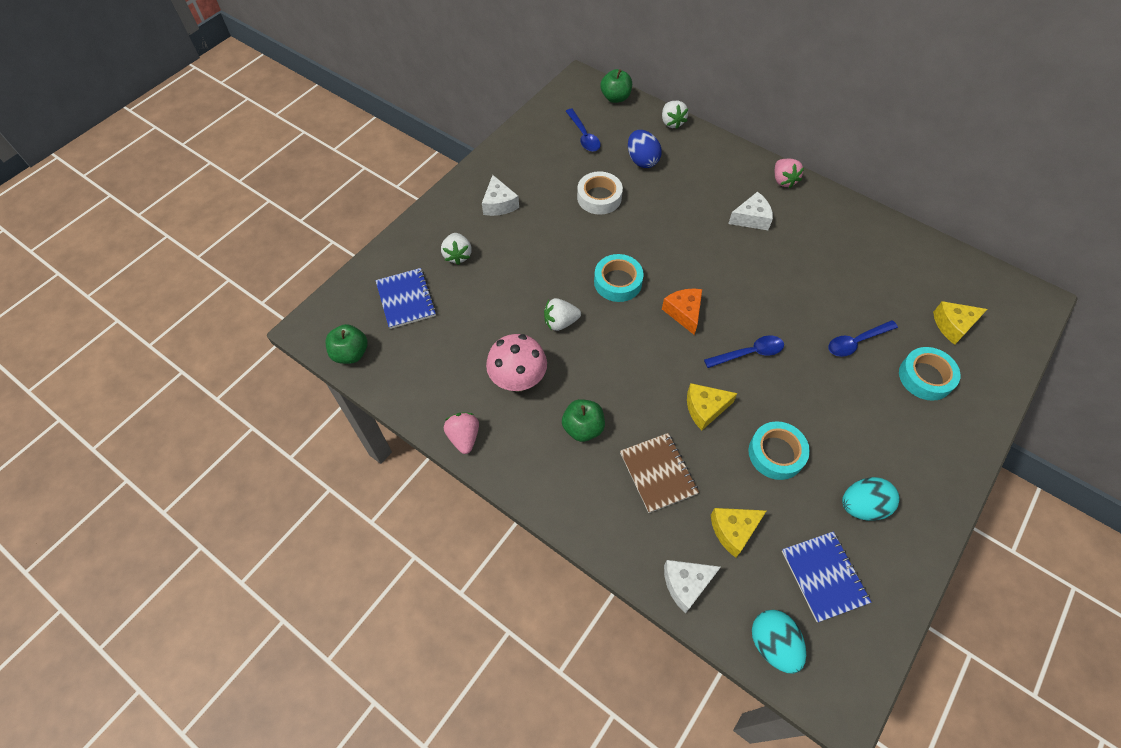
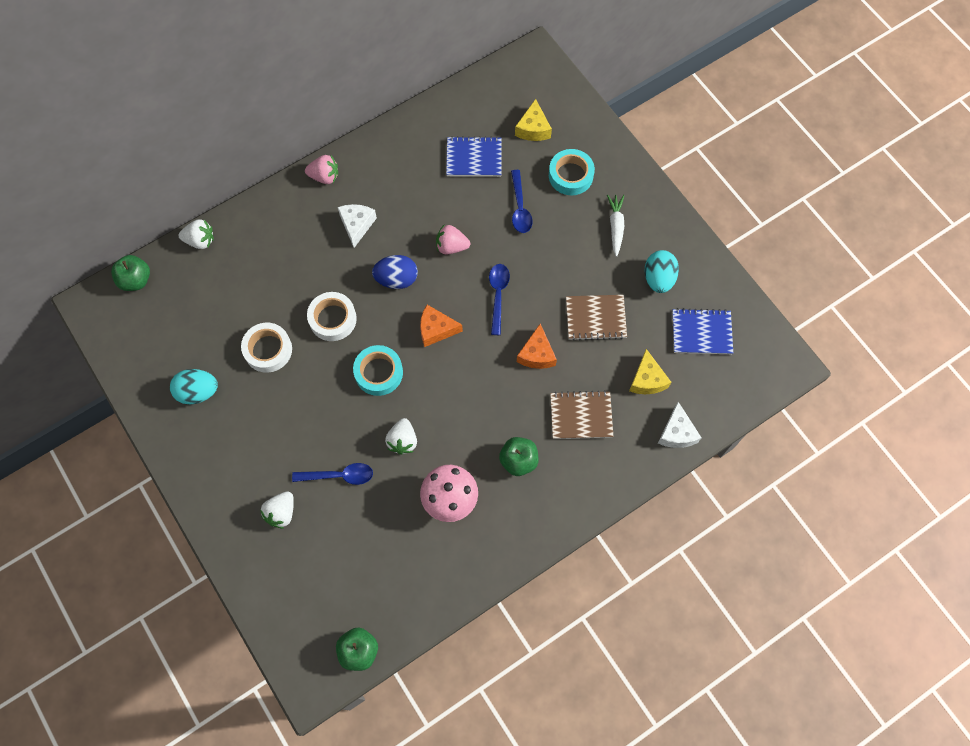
camera: 70 degrees left, 10 degrees up
blue notebook [376,268,436,329] -> blue notebook moved to [446,136,502,177]
white strawberry [441,233,472,265] -> white strawberry turned 105 degrees clockwise [260,491,294,529]
pink strawberry [444,413,479,454] -> pink strawberry moved to [436,224,470,254]
white cheese [482,175,519,216] -> none
blue spoon [566,109,601,152] -> blue spoon moved to [292,463,373,485]
blue egg [628,130,662,168] -> blue egg moved to [372,255,418,289]
yellow cheese [687,383,738,430] -> orange cheese [517,324,557,369]
turquoise tape [748,421,810,480] -> brown notebook [566,295,627,341]
turquoise egg [752,610,806,674] -> turquoise egg moved to [170,369,218,404]
none -> white tape [307,292,357,341]
none -> white carrot [607,195,624,257]

